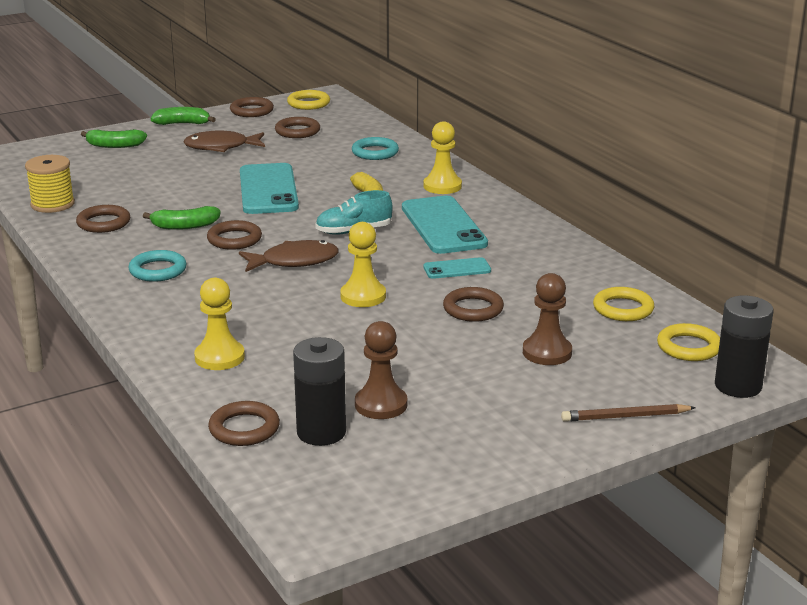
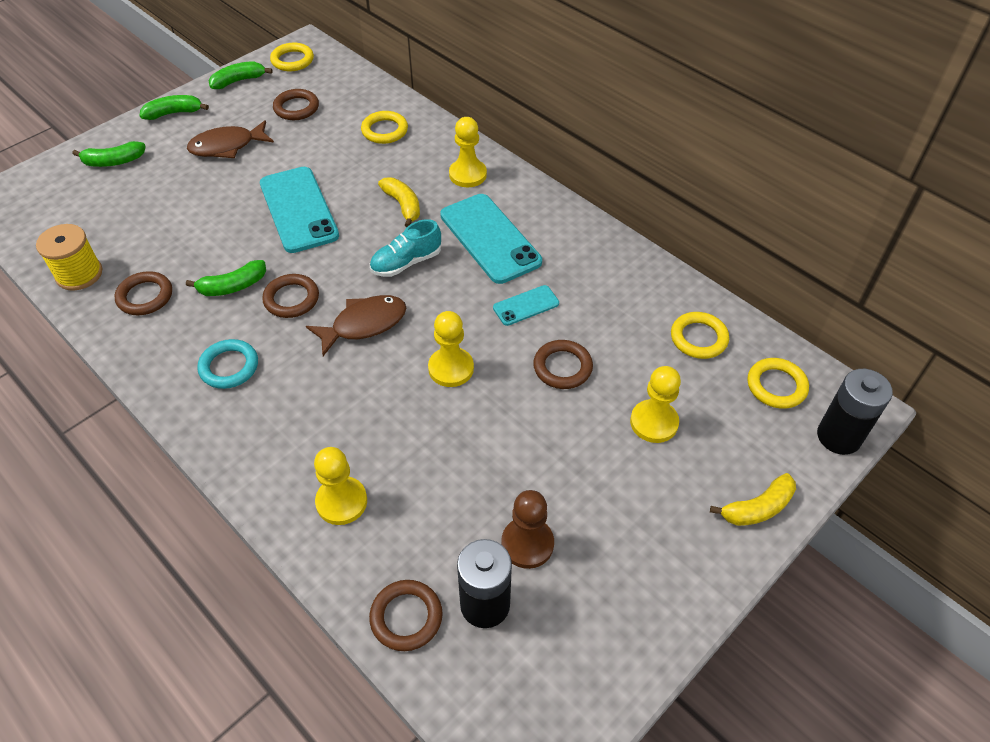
camera: 15 degrees left, 25 degrees up
brown ring [230,97,274,117] -> green banana [208,61,273,89]
turquoise ring [352,137,399,160] -> yellow ring [361,111,408,144]
brown pawn [523,273,572,365] -> yellow pawn [630,366,681,443]
brown pencil [561,404,696,422] -> yellow banana [710,473,796,526]

